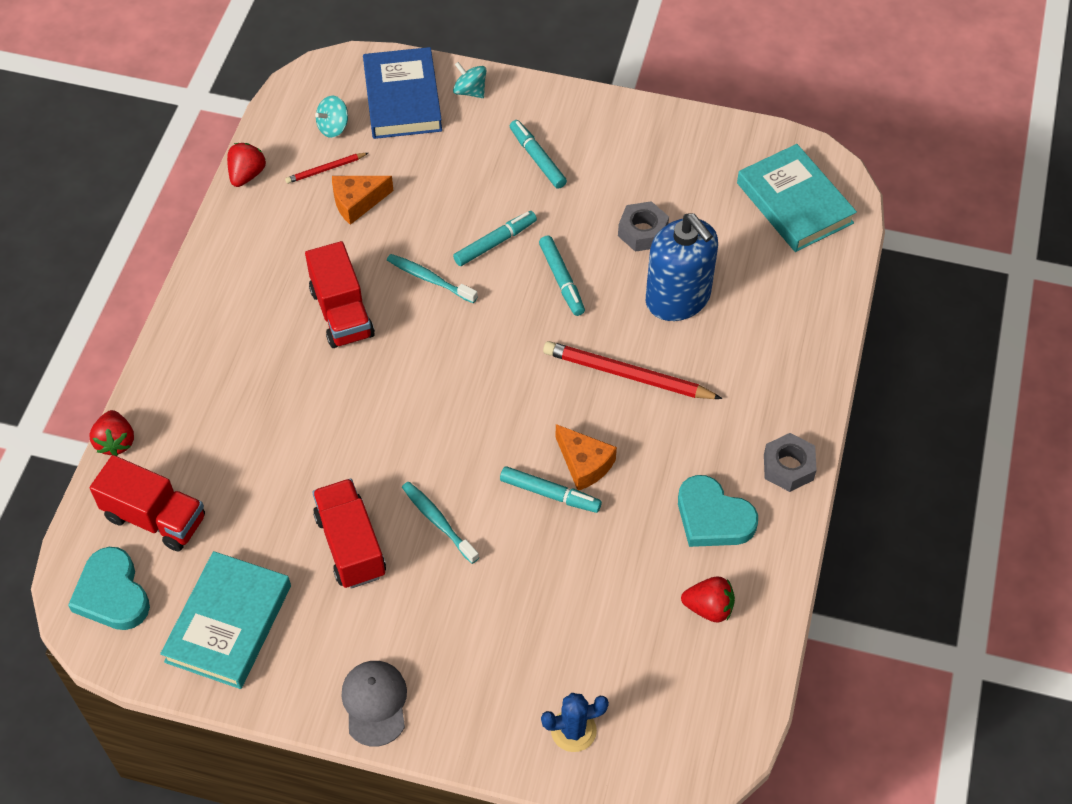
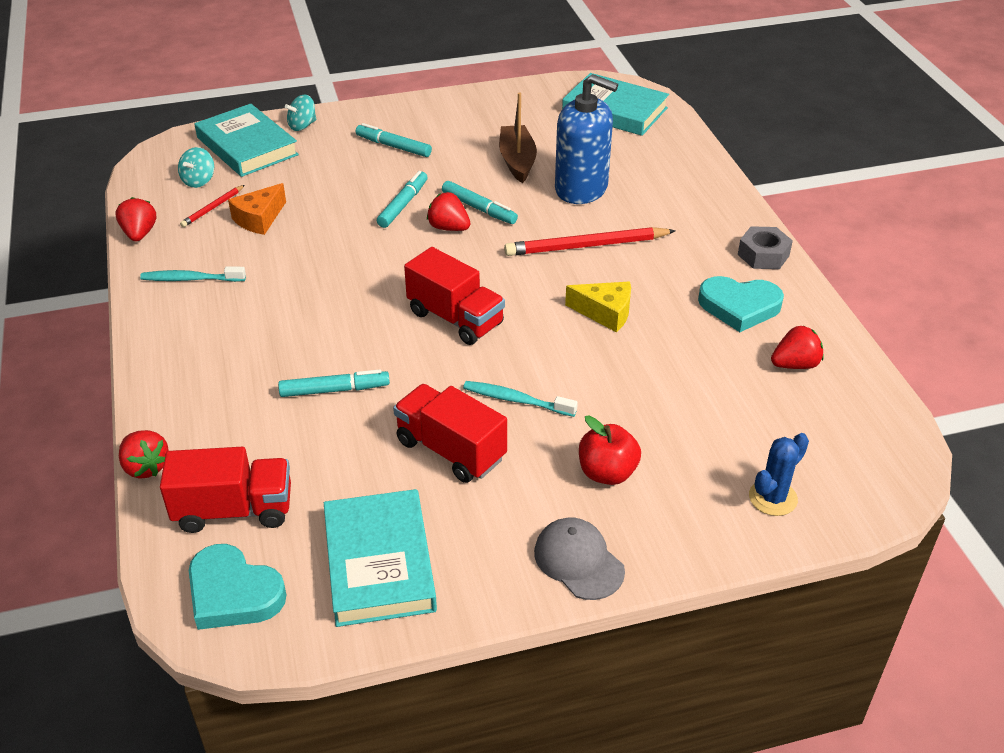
camera: 30 degrees left, 15 degrees down
red truck [305,241,375,348] -> red truck moved to [404,247,505,345]
blue book [363,47,442,139] -> turquoise book [195,104,299,177]
turquoise toothbrush [387,254,478,303] -> turquoise toothbrush moved to [140,267,246,282]
turquoise spinning top [453,62,486,98] -> turquoise spinning top turned 45 degrees counterclockwise [285,95,316,131]
turquoise marker [500,466,602,513] -> turquoise marker moved to [278,369,390,397]
orange cheese [556,424,617,491] -> yellow cheese [565,282,631,332]
grey nut [618,201,669,252] -> brown boat [499,93,537,183]
none -> red strawberry [427,192,471,231]
none -> red apple [579,416,641,485]

